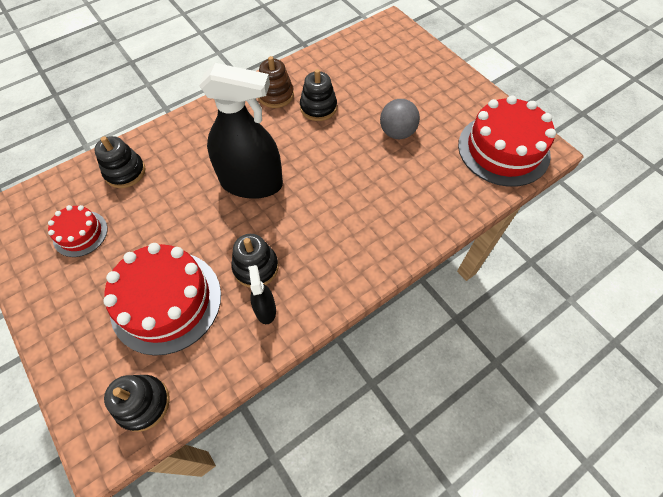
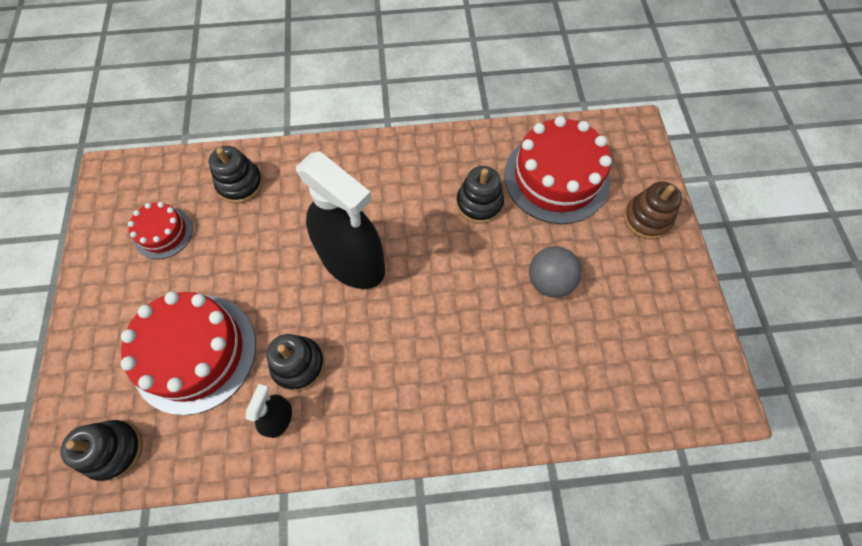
camera: 30 degrees right, 5 degrees up
brown stacking toy [258,56,294,108] -> brown stacking toy moved to [623,182,682,239]
red cake [458,95,556,187] -> red cake moved to [504,116,612,224]

